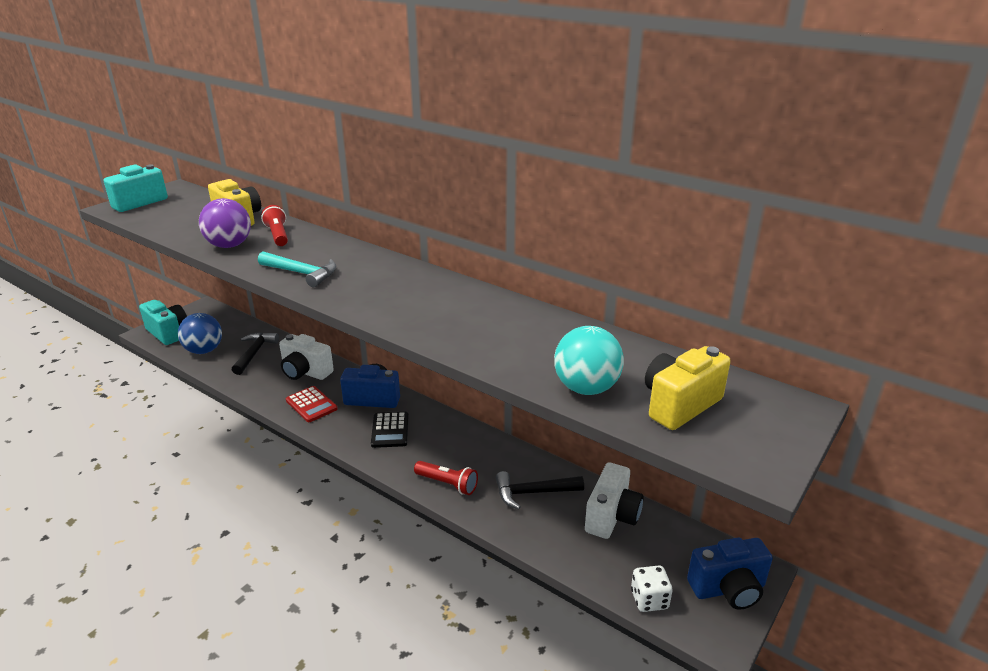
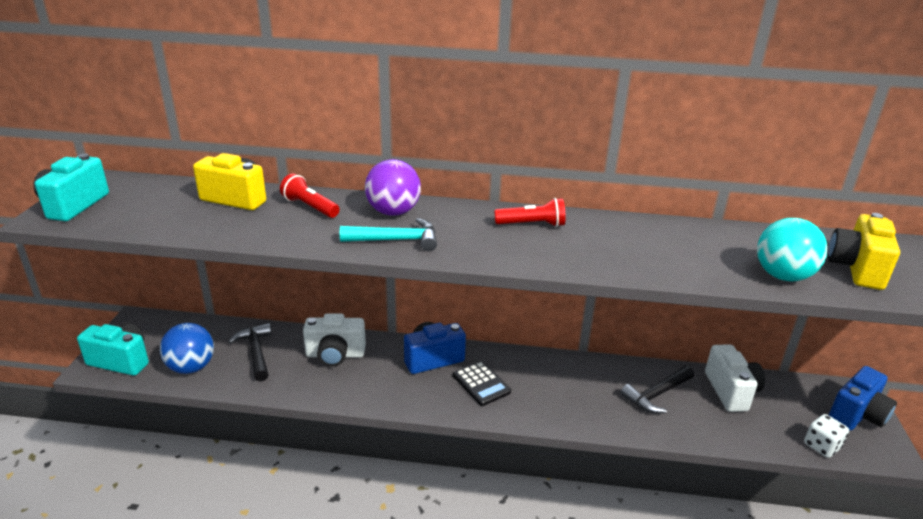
camera: 30 degrees left, 0 degrees up
purple ball [199,198,251,248] -> purple ball moved to [365,159,421,216]
red calculator [286,386,338,422] -> none
red flashlight [414,461,478,495] -> red flashlight moved to [494,198,565,227]

